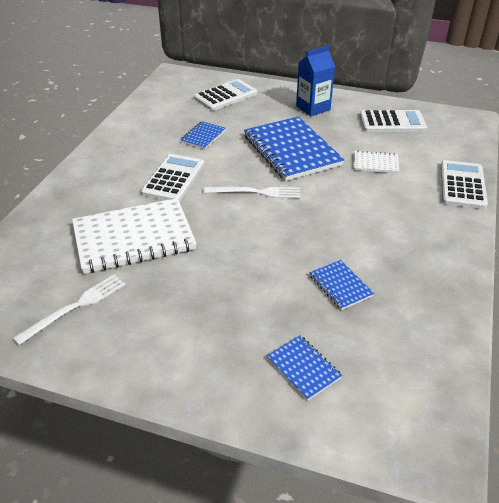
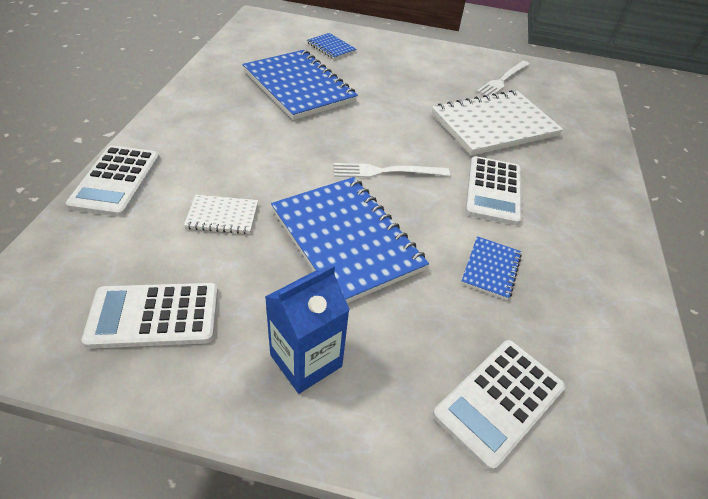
camera: 170 degrees right, 5 degrees up
blue notebook [310,260,374,310] -> blue notebook [243,50,358,120], size x2.16

